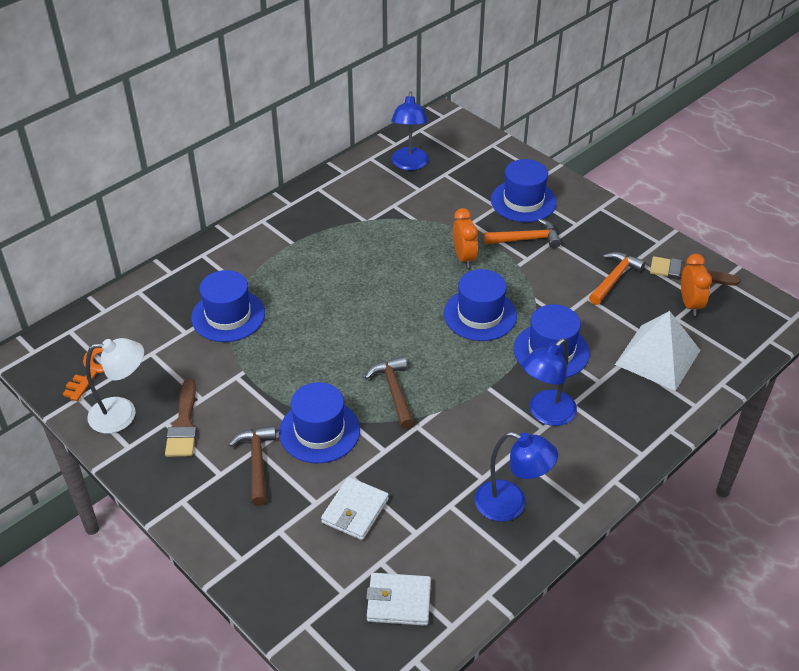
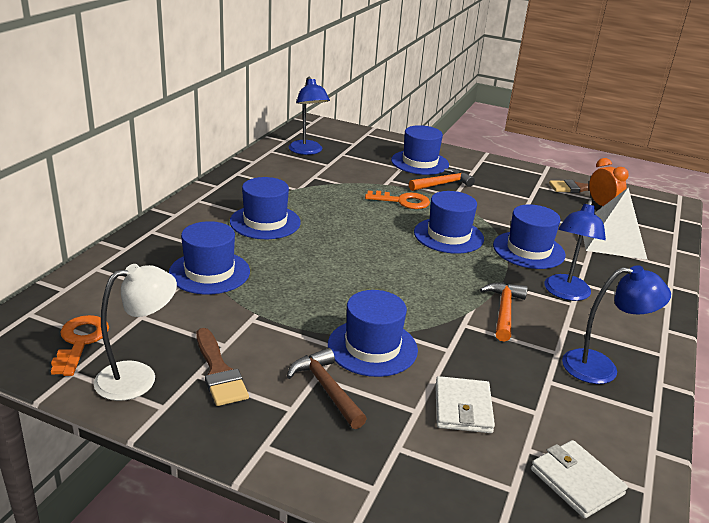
camera: 25 degrees left, 15 degrees down
brown hammer [364,356,414,429] -> none
white wallet [366,573,431,626] -> white wallet turned 75 degrees clockwise [531,440,628,518]
orange clock [453,208,478,268] -> orange key [365,190,430,209]
orange hammer [589,252,646,305] -> orange hammer moved to [480,283,528,342]
none -> blue hat [230,177,301,239]

